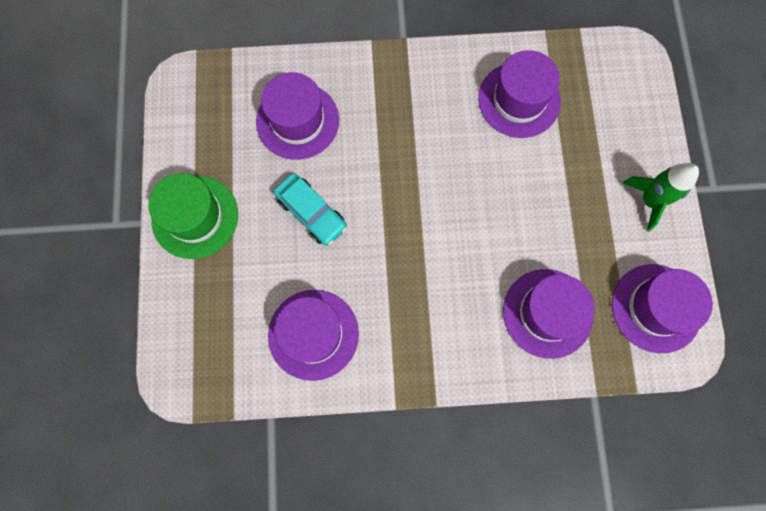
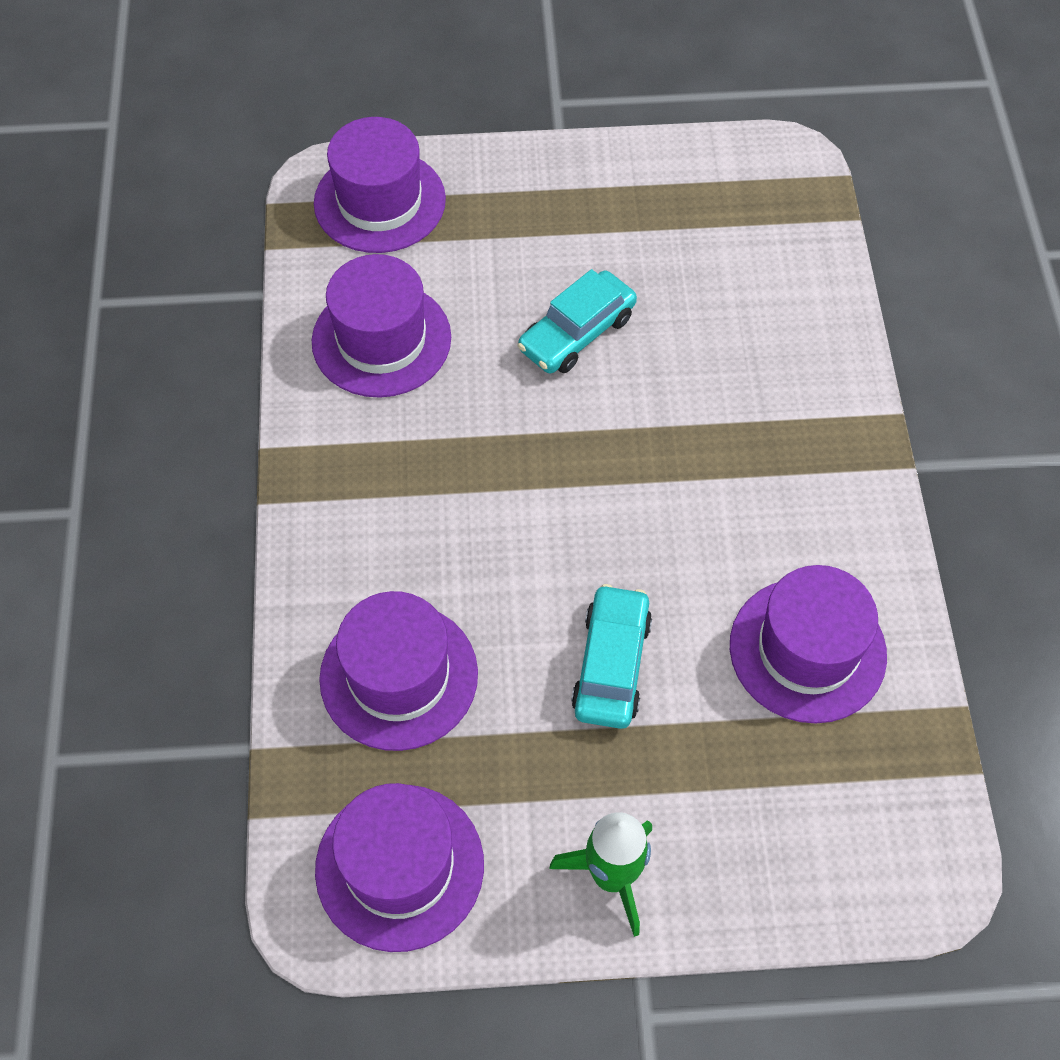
camera: 90 degrees right, 15 degrees down
green hat [148,173,238,259] -> none
purple hat [256,72,339,160] -> purple hat moved to [314,117,446,253]
none -> turquoise car [571,584,652,729]

